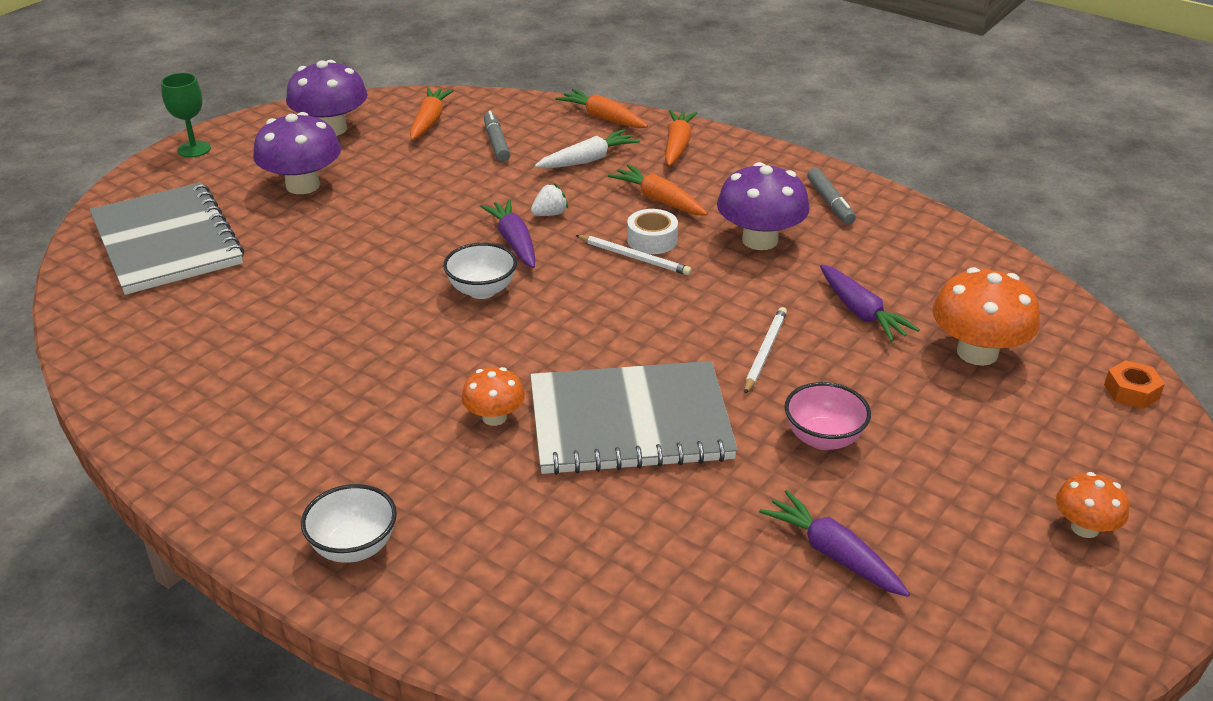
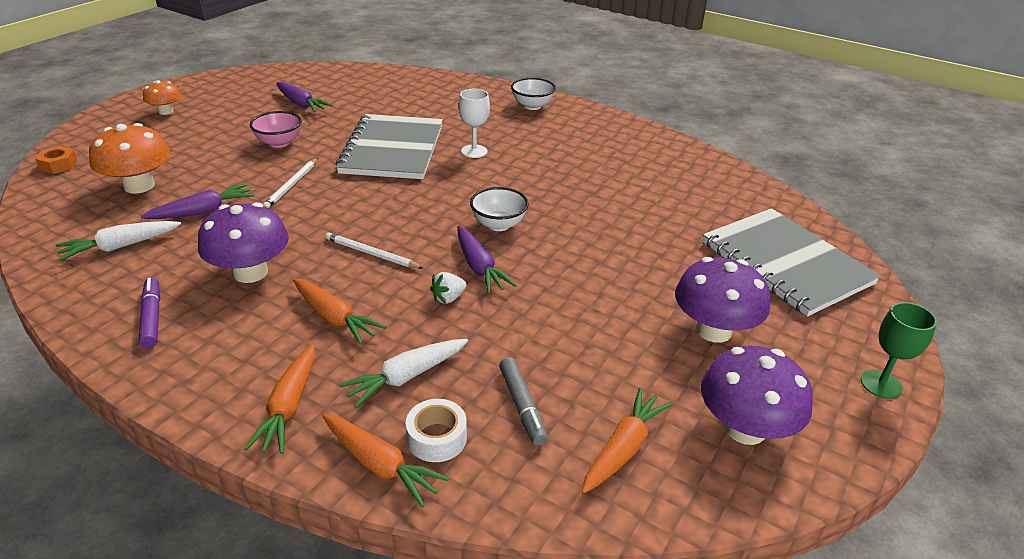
camera: 175 degrees right, 0 degrees up
orange carrot [410,88,454,140] -> orange carrot turned 150 degrees counterclockwise [582,388,673,494]
orange mushroom [462,367,525,426] -> white goblet [459,89,490,158]
grey notebook [530,361,738,475] -> grey notebook turned 75 degrees counterclockwise [336,114,443,179]
white tape [627,209,678,254] -> white tape moved to [406,399,467,462]
grey marker [807,168,856,224] -> purple marker [139,278,160,348]
purple carrot [820,265,920,342] -> purple carrot turned 90 degrees clockwise [141,183,255,219]
none -> white carrot [56,221,181,261]

